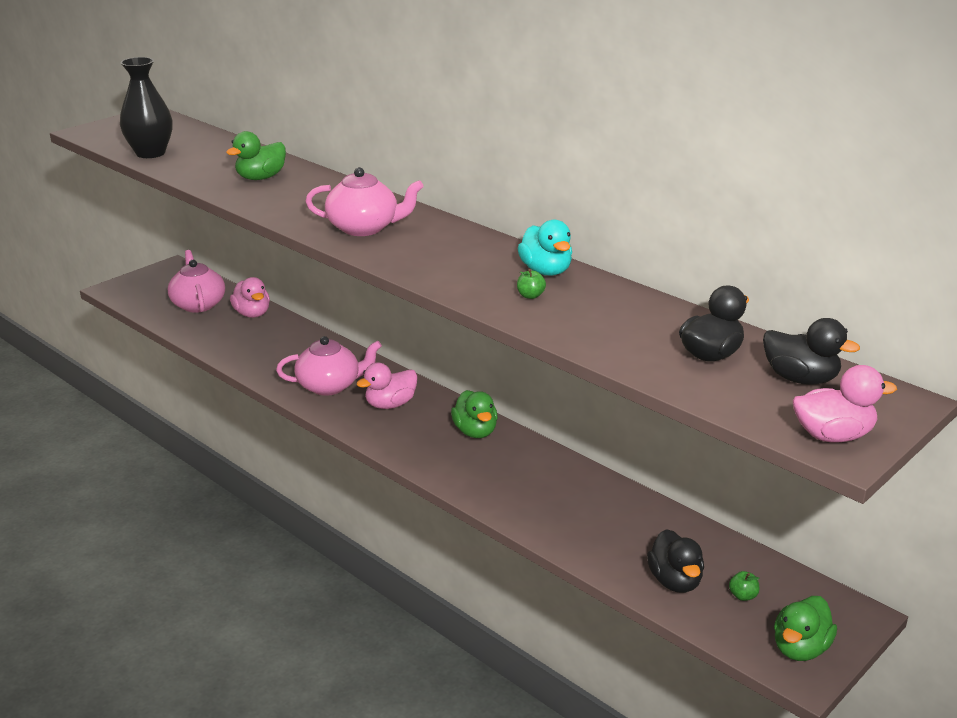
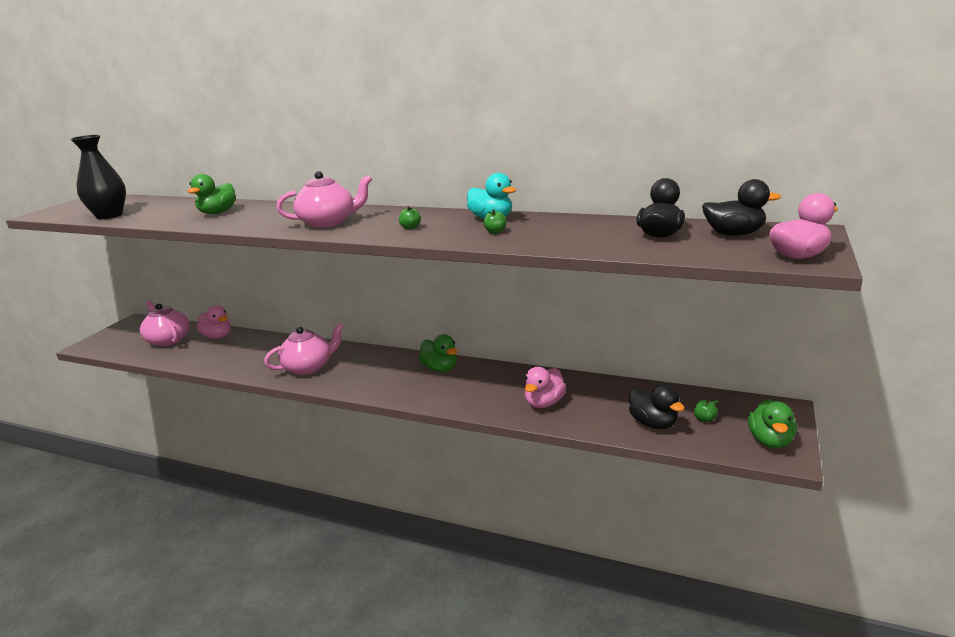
camera: 20 degrees left, 5 degrees down
pink duck [356,362,418,409] -> pink duck moved to [525,367,566,408]
none -> green apple [399,206,421,229]

